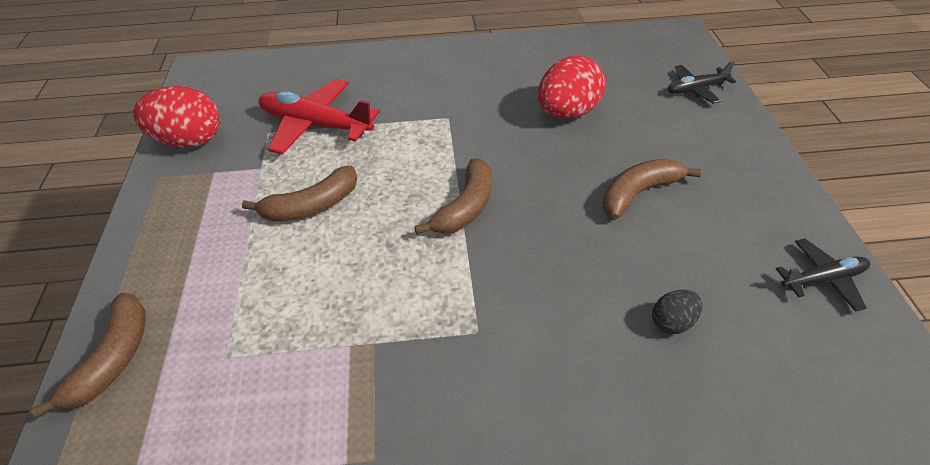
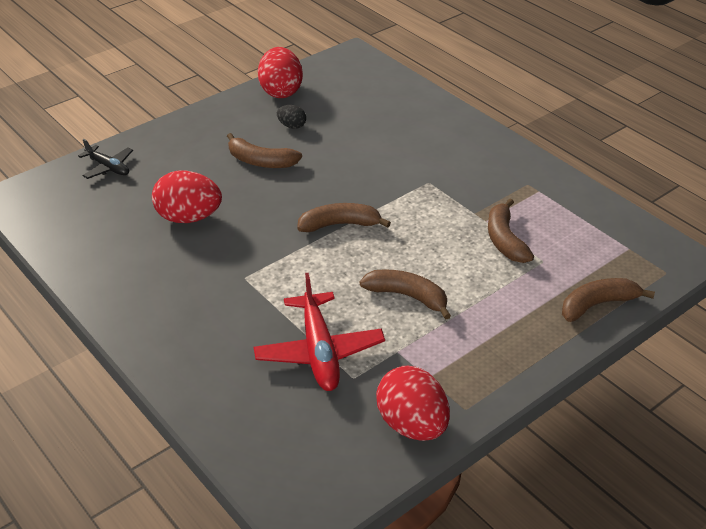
camera: 125 degrees left, 5 degrees down
black egg [652,290,702,334] -> black egg moved to [277,105,306,129]
black plane [776,238,870,312] -> red egg [258,47,303,98]
none -> brown banana [488,199,534,263]

